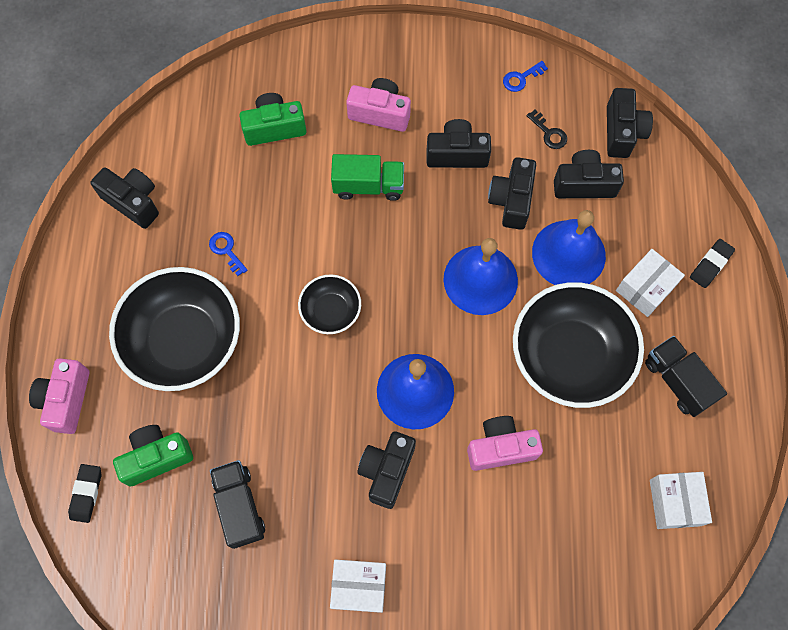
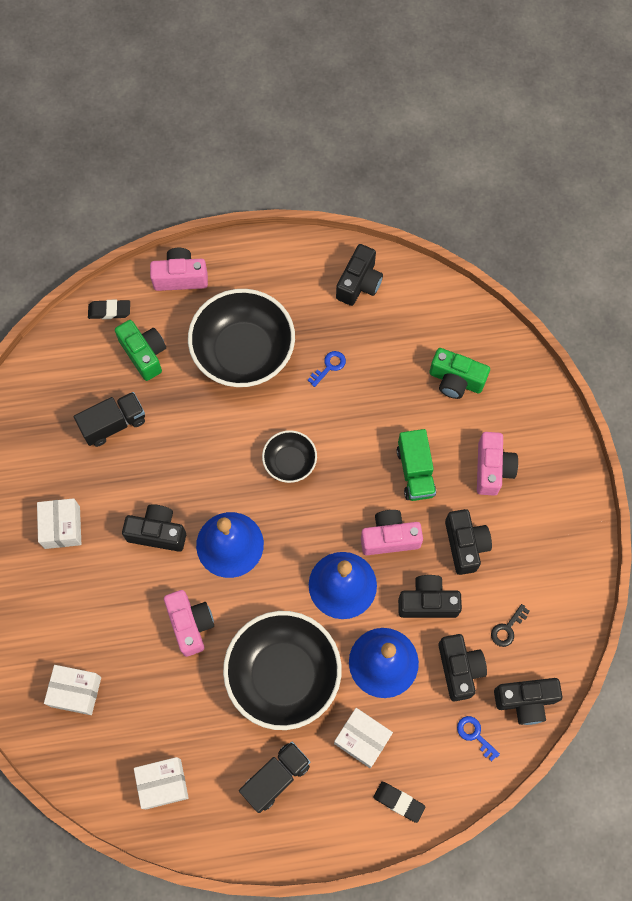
camera: 80 degrees right, 0 degrees up
green camera [240,93,307,146] -> green camera turned 135 degrees clockwise [429,348,490,399]
blue key [503,61,548,92] -> blue key moved to [457,716,500,761]
none -> white box [44,665,101,715]
none -> pink camera [361,510,423,555]

